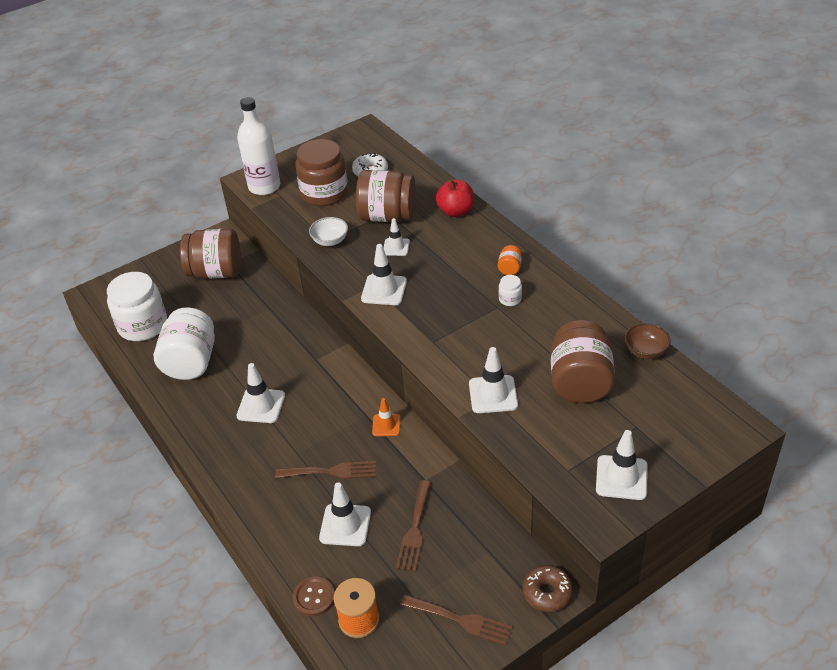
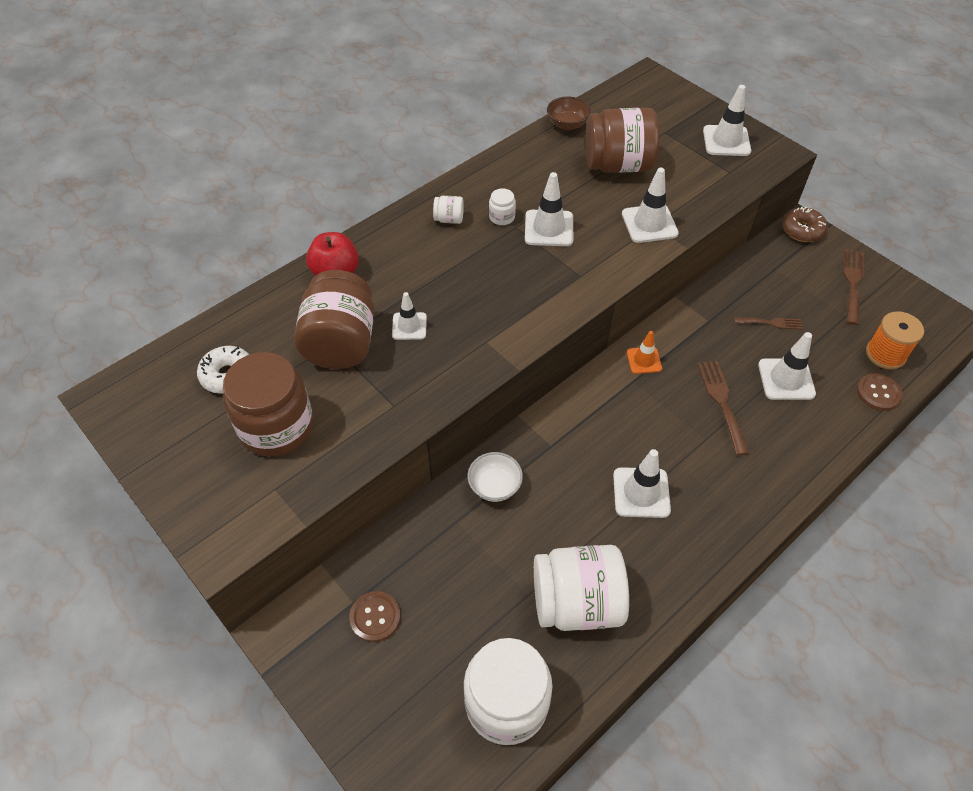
camera: 100 degrees left, 10 degrees up
brown jar [180,229,241,279] -> brown button [349,591,401,642]
white bottle [237,97,280,195] -> none
white bowl [309,217,348,246] -> white bowl moved to [468,452,523,502]
white traffic cone [361,244,407,305] -> white traffic cone moved to [525,172,573,246]
brown fork [396,480,431,572] -> brown fork [734,317,803,329], size x0.63
orange jar [498,245,522,275] -> white jar [433,196,464,224]

